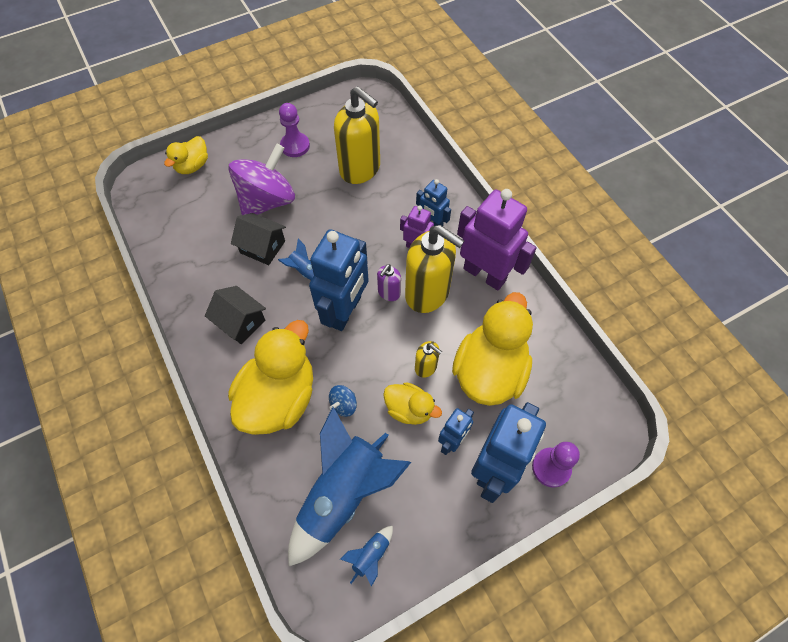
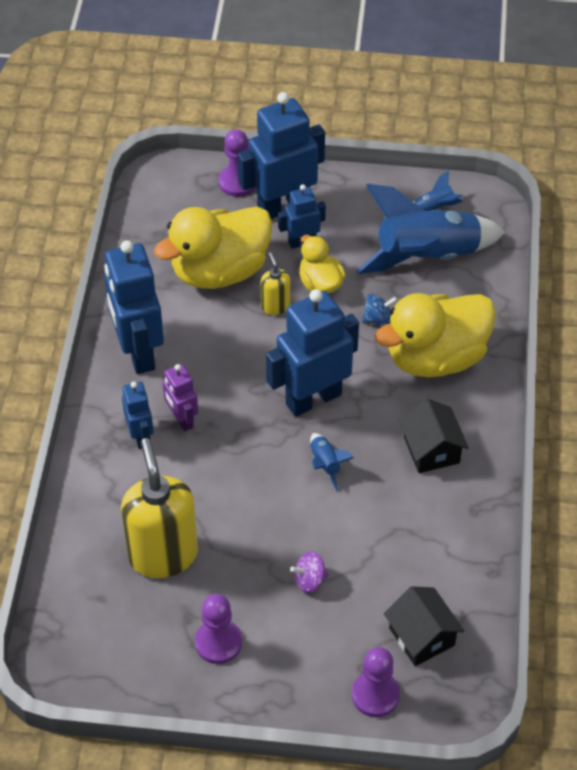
camera: 145 degrees left, 10 degrees down
yellow duck [164,136,208,174] -> purple pawn [352,647,400,717]
purple spinning top [228,143,295,215] -> purple spinning top [290,551,329,593], size x0.40
black house [231,213,286,265] -> black house moved to [384,586,464,666]
purple soap dispenser [377,264,401,301] -> none
yellow soap dispenser [405,225,464,313] -> none
purple robot [457,189,537,290] -> blue robot [104,240,164,374]

